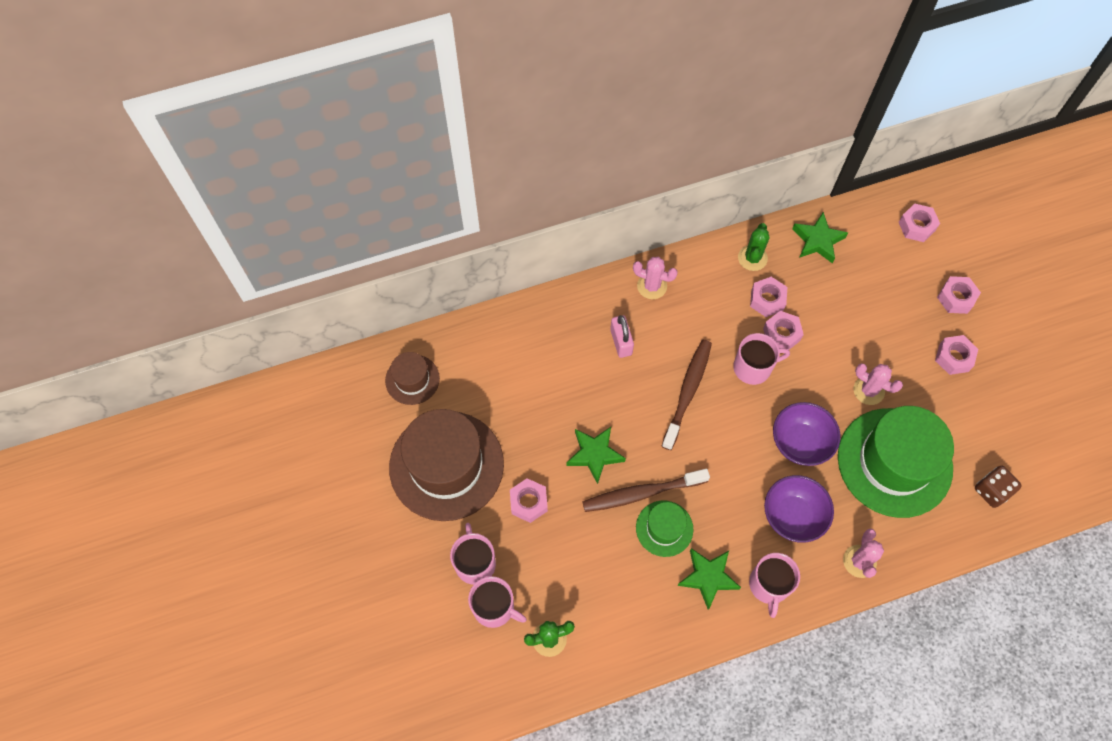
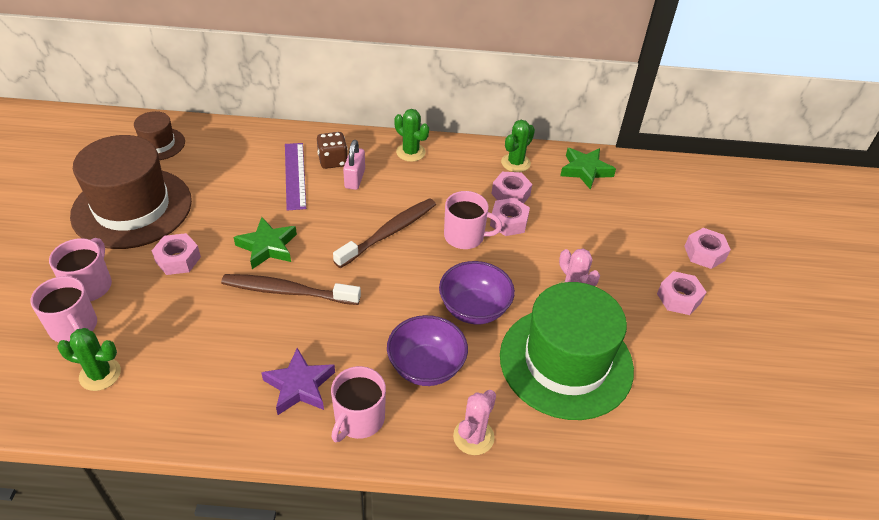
camera: 20 degrees right, 20 degrees down
pink cactus [633,257,678,299] -> green cactus [394,109,429,162]
green hat [636,501,693,557] -> none
green star [678,548,741,610] -> purple star [261,348,335,415]
pink nut [899,204,940,242] -> none
brown dice [975,466,1022,508] -> brown dice moved to [317,132,348,169]
none -> purple ruler [285,143,306,211]

